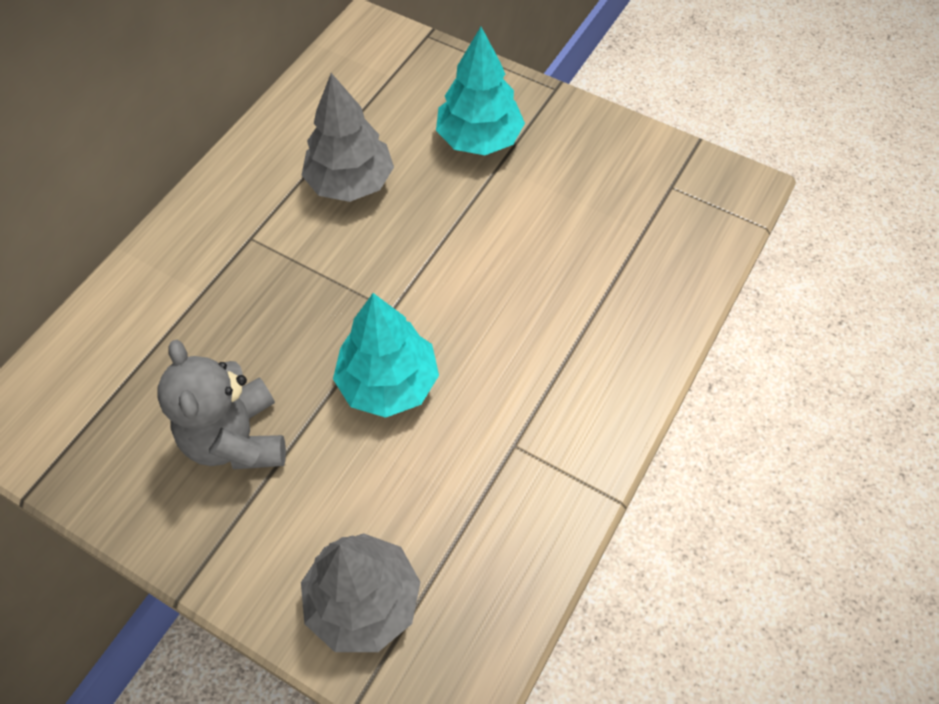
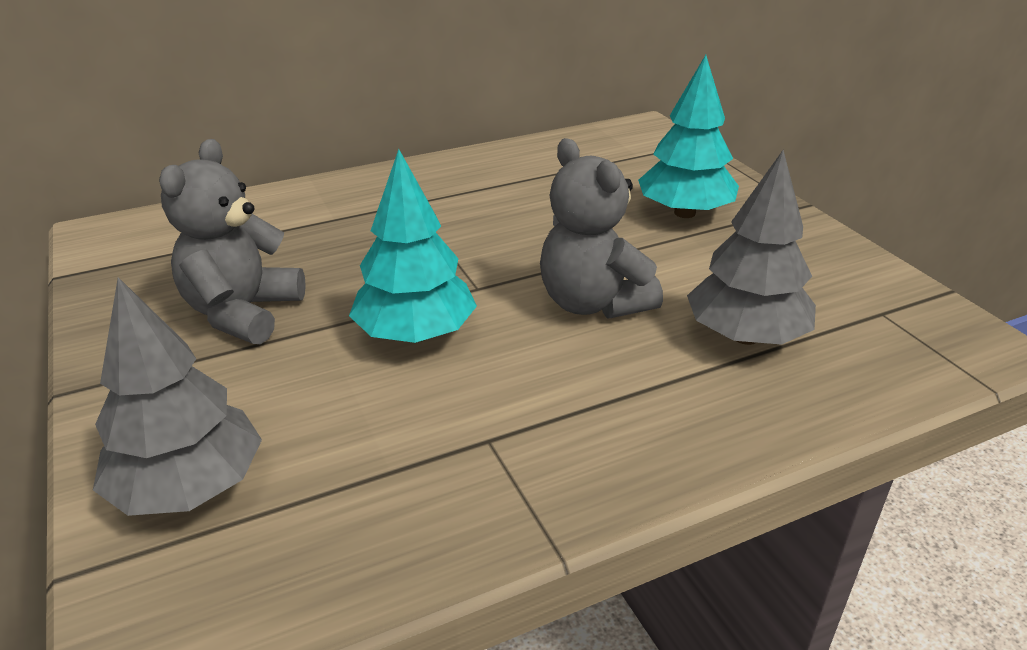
camera: 35 degrees right, 25 degrees down
grey tree [301,73,394,202] -> grey tree moved to [687,150,816,345]
none -> grey teddy bear [540,138,663,319]

